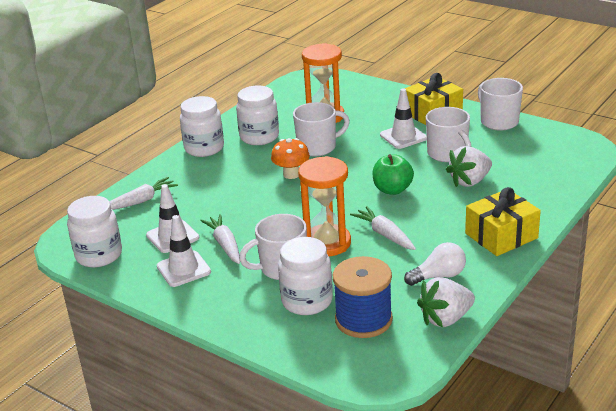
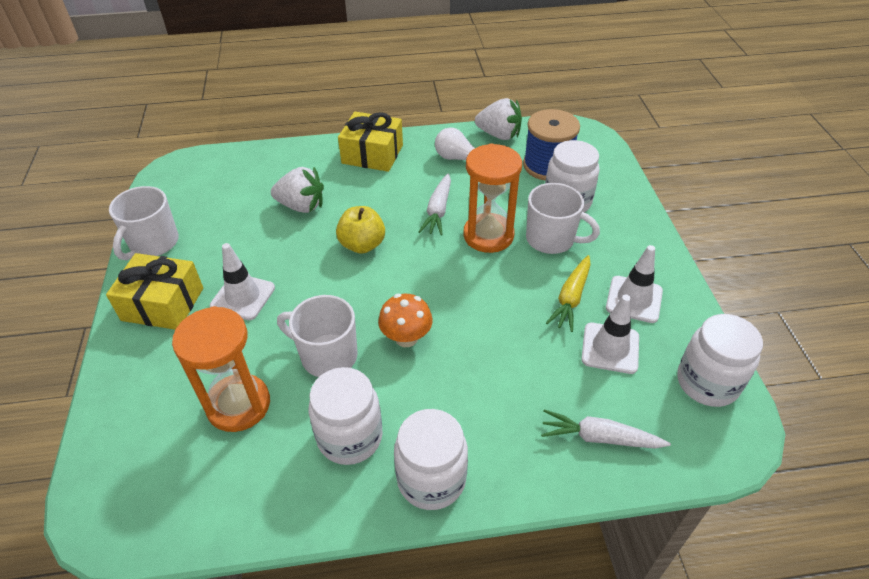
camera: 135 degrees left, 15 degrees up
white carrot [200,214,240,264] -> yellow carrot [546,255,591,332]
green apple [373,154,414,195] -> yellow apple [336,206,385,254]
white mug [426,107,471,162] -> none

